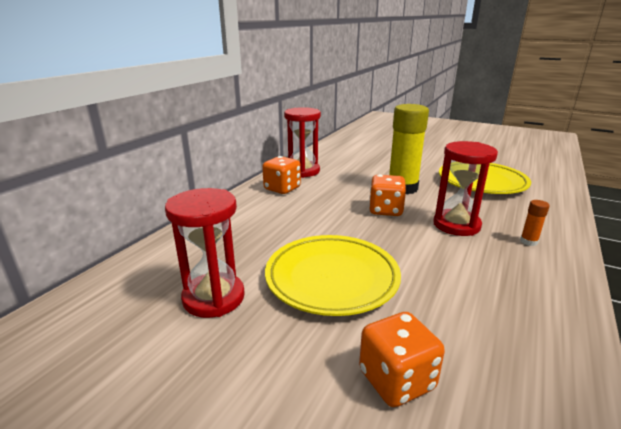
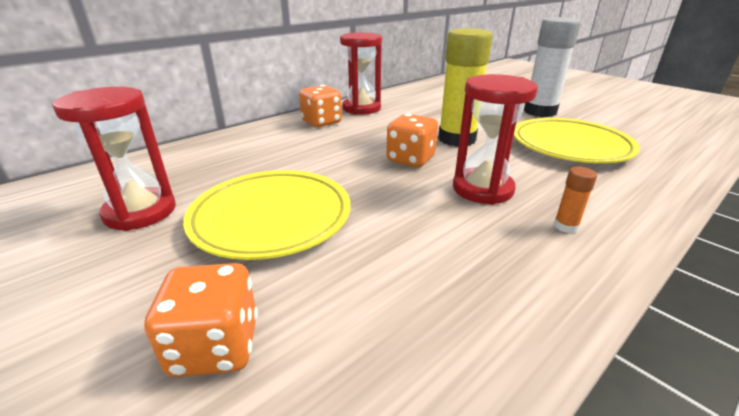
camera: 20 degrees right, 5 degrees up
none -> white glue stick [524,17,581,117]

